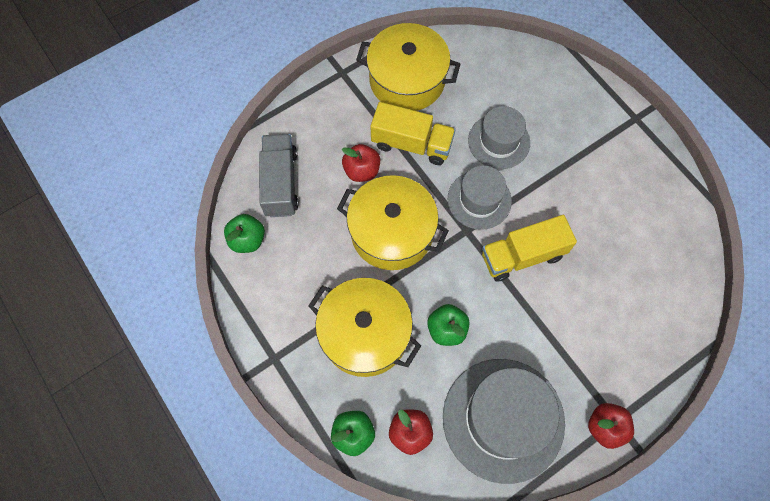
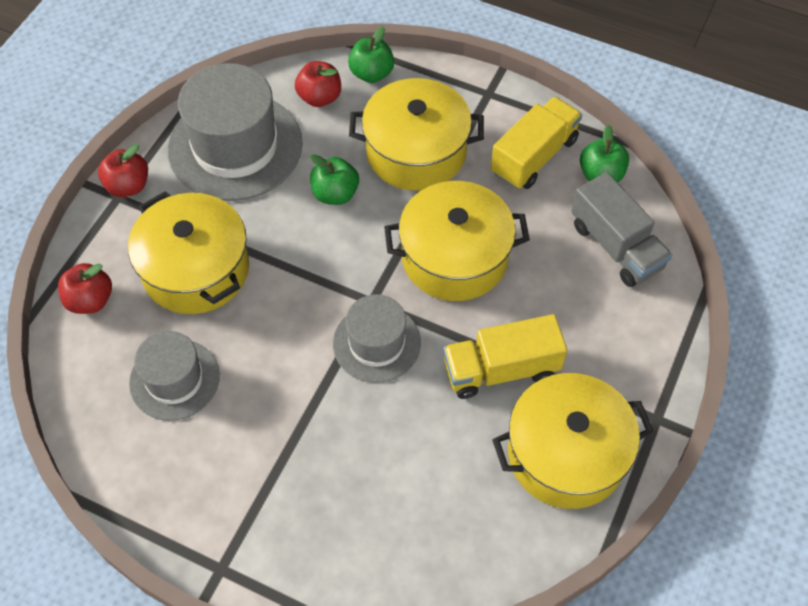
camera: 150 degrees right, 10 degrees down
red apple [342,144,380,182] -> red apple moved to [58,263,112,314]
grey hat [468,106,530,169] -> grey hat moved to [129,331,220,421]
yellow truck [482,215,577,282] -> yellow truck moved to [491,96,582,189]
none -> yellow pot [128,191,249,314]

